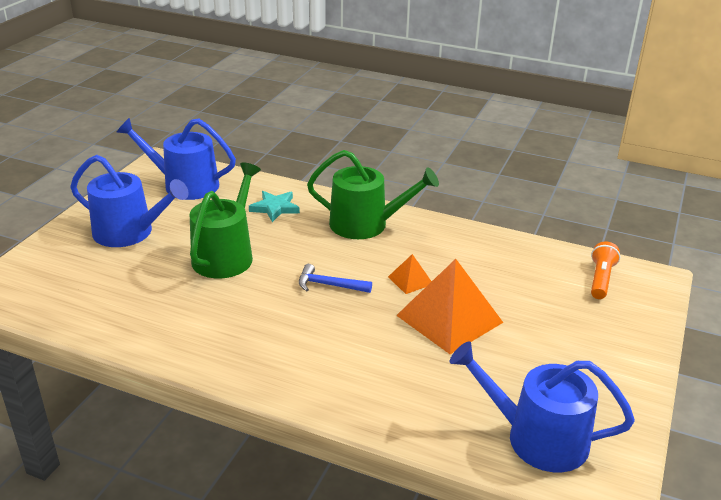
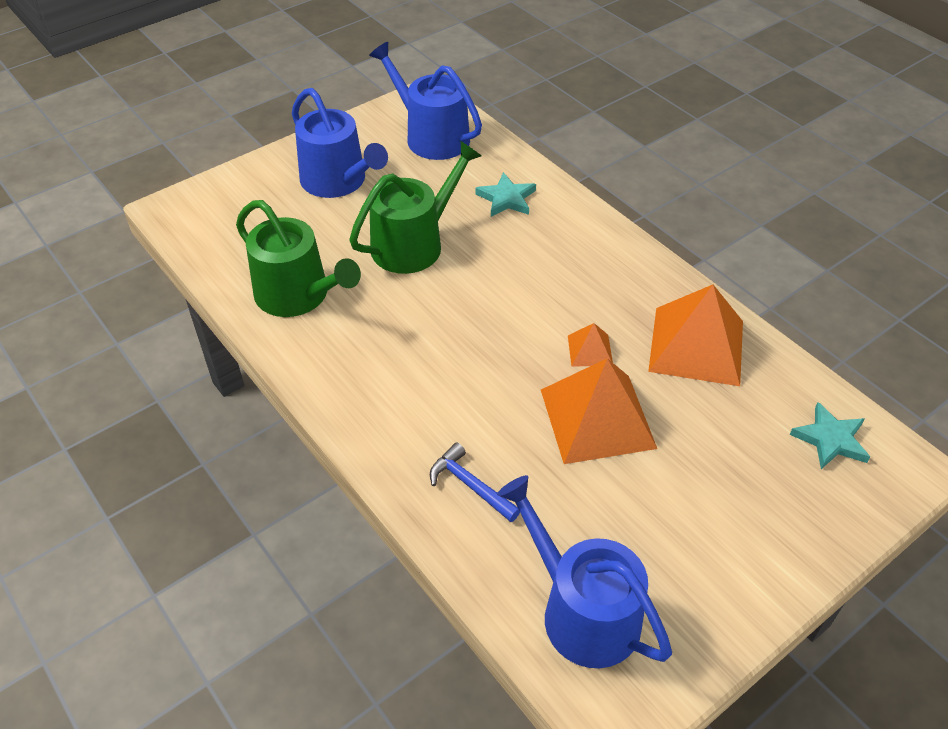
camera: 30 degrees right, 15 degrees up
blue hammer [299,264,372,293] -> blue hammer moved to [430,442,520,522]
green watering can [307,150,439,239] -> green watering can moved to [236,200,361,317]
orange flashlight [591,241,620,299] -> turquoise star [790,402,870,469]
none -> orange pyramid [648,285,743,386]

